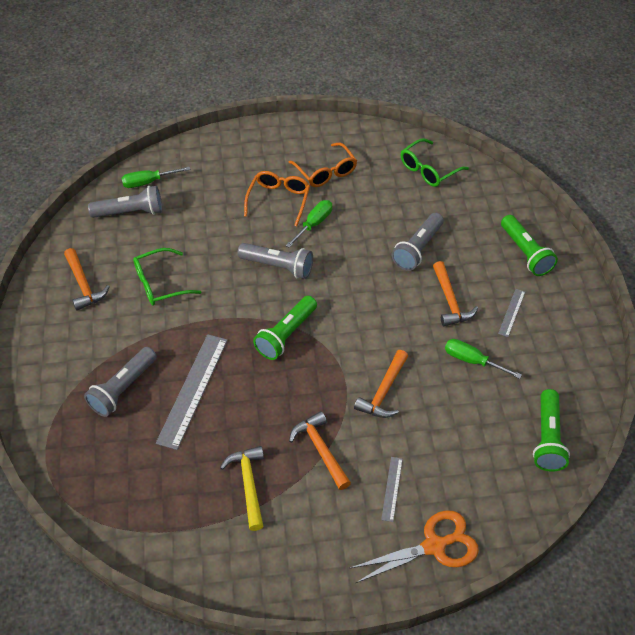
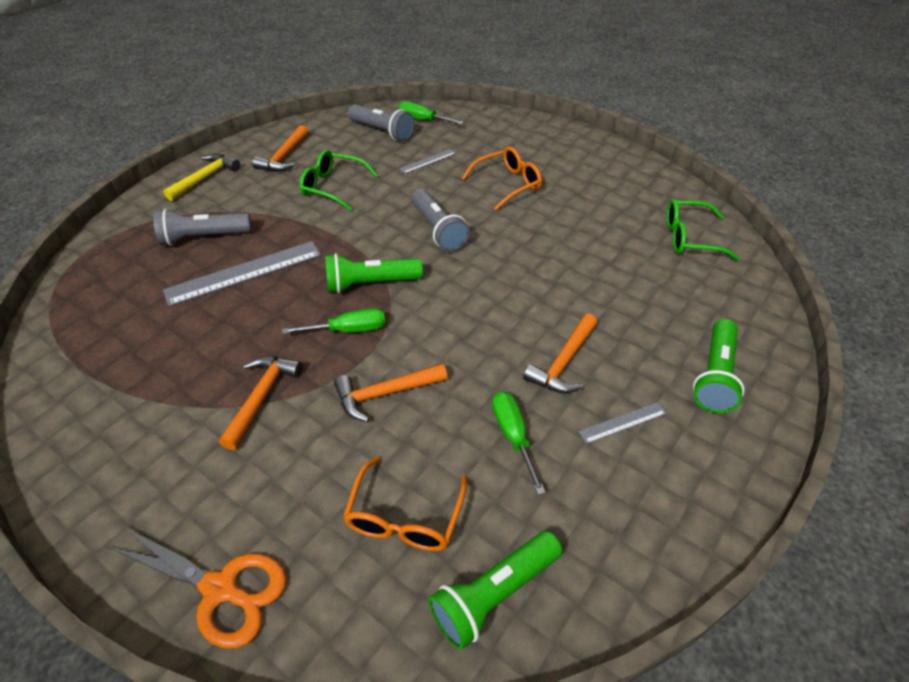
camera: 45 degrees right, 5 degrees down
yellow hammer [220,446,264,531] -> yellow hammer moved to [163,153,240,201]
green screwdriver [285,200,332,248] -> green screwdriver moved to [282,308,385,334]
orange glasses [288,142,357,187] -> orange glasses moved to [343,456,467,551]
grey ruler [381,457,403,522] -> grey ruler moved to [399,149,456,174]
grey flashlight [392,213,444,271] -> none

